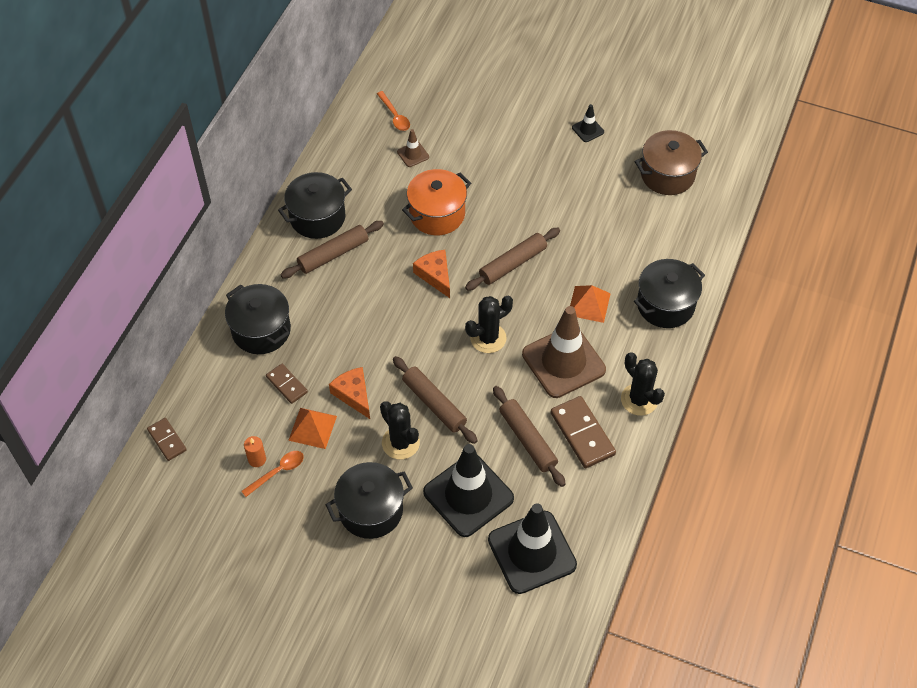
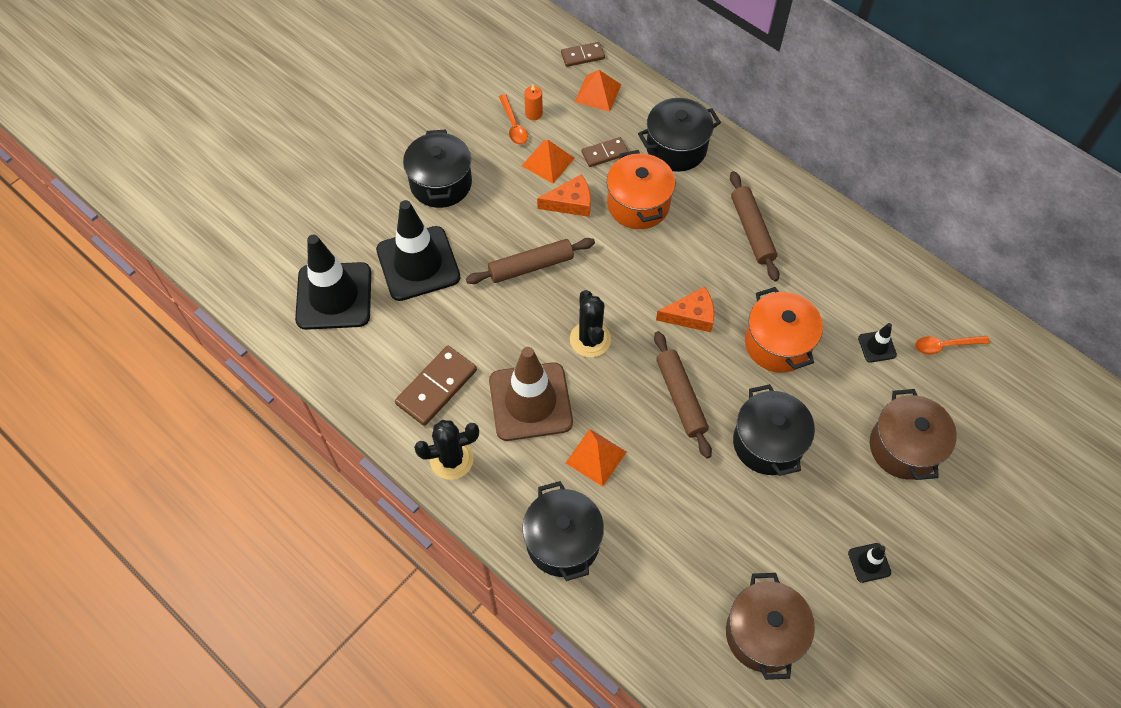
camera: 110 degrees right, 5 degrees up
black pot [278,172,352,239] -> black pot moved to [733,384,815,476]
black cactus [380,401,420,459] -> none
brown traffic cone [397,129,429,167] -> black traffic cone [858,323,897,363]
brown rolling pin [493,386,566,487] -> none
brown domino [551,396,616,468] -> brown domino turned 45 degrees counterclockwise [395,346,477,426]
none -> orange pyramid [575,70,621,112]
none -> orange pot [607,150,675,229]
none -> brown pot [870,389,957,480]

